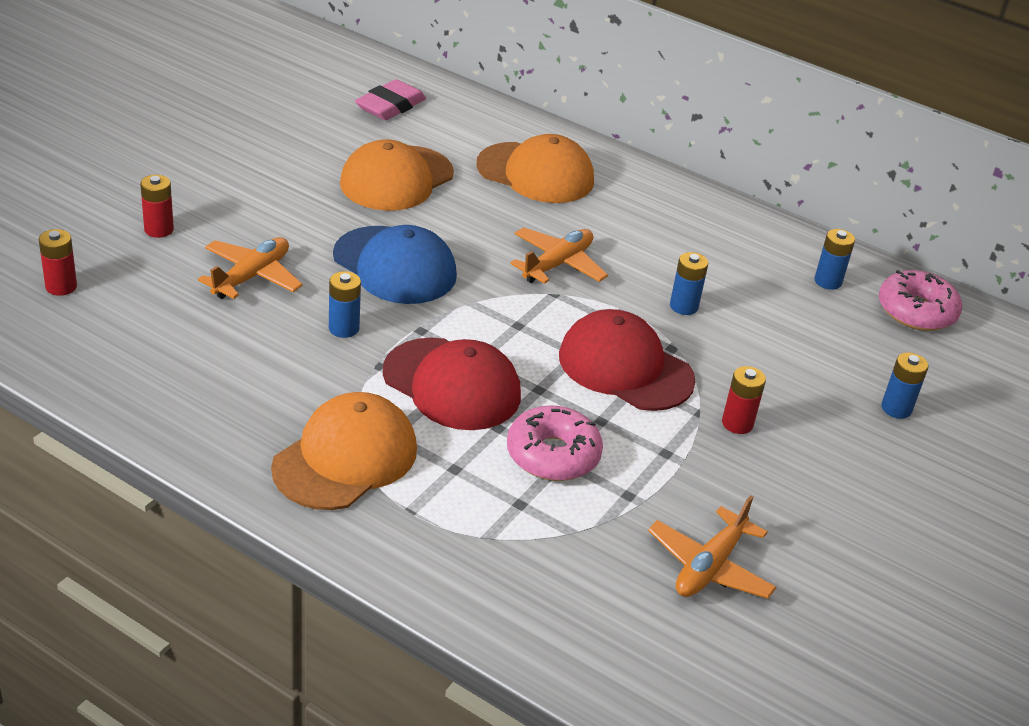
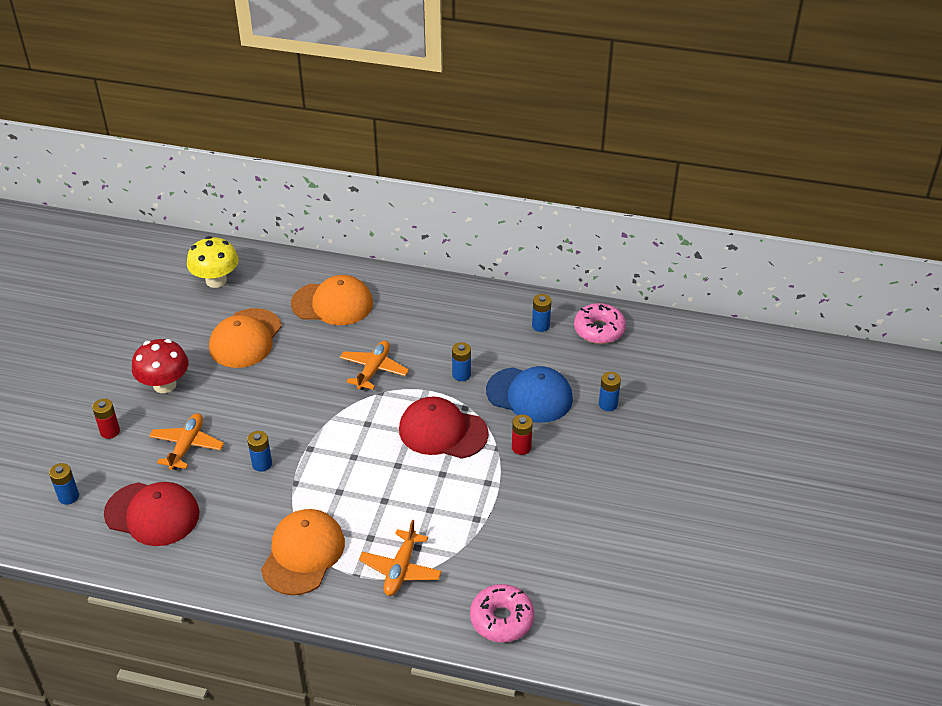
camera: 15 degrees left, 5 degrees up
red battery [39,229,77,296] -> blue battery [49,463,79,505]
blue cap [333,225,457,304] -> blue cap moved to [486,366,573,423]
pink eraser [355,79,426,120] -> yellow mushroom [187,236,239,288]
red cap [383,337,521,430] -> red cap moved to [104,482,200,546]
pink donut [507,406,603,481] -> pink donut moved to [470,584,534,642]
orange plane [648,495,777,599] -> orange plane moved to [359,520,442,596]
none -> red mushroom [132,339,189,393]

